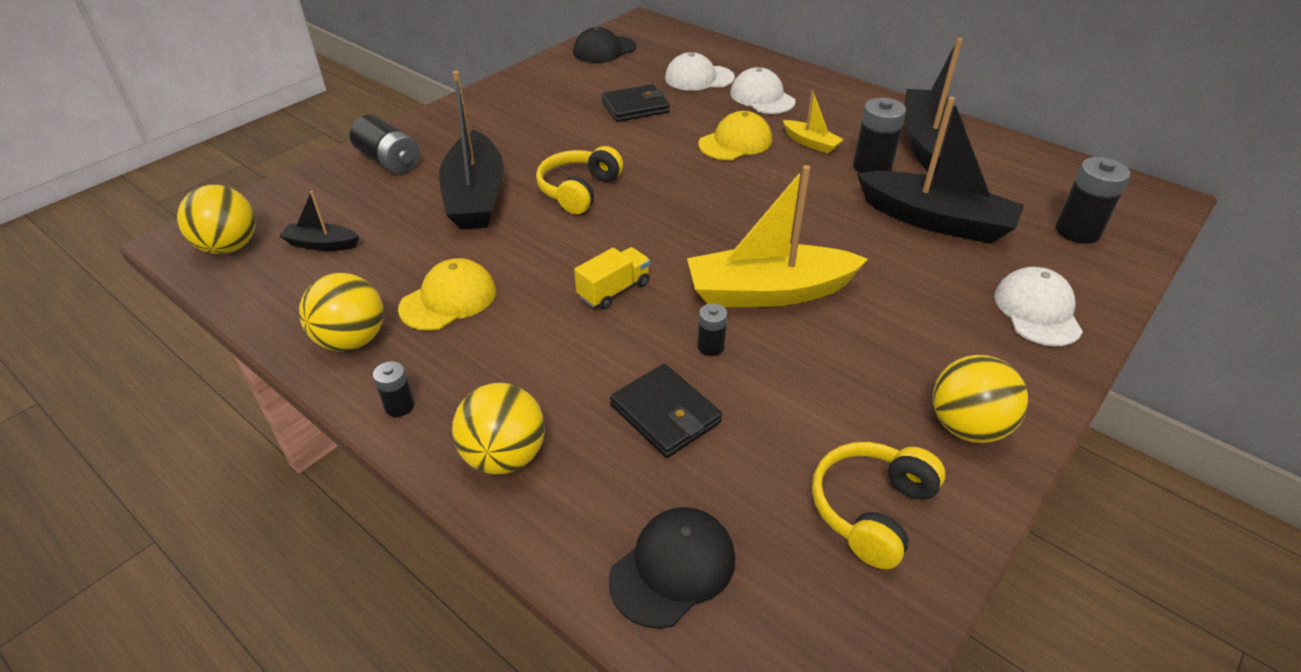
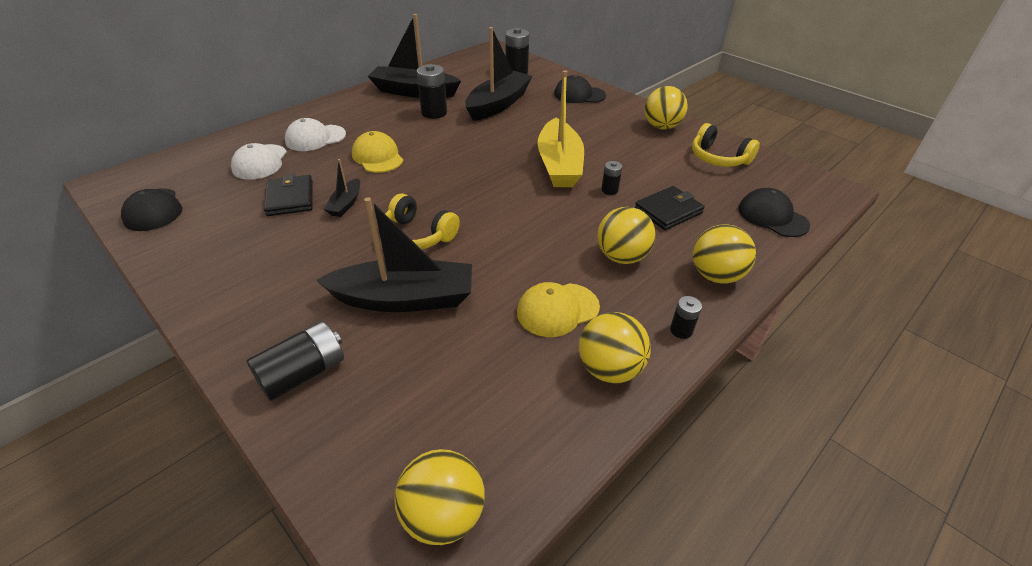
camera: 85 degrees left, 0 degrees up
black boat [279,191,359,251] -> black boat moved to [323,159,360,217]
yellow cap [398,258,496,331] -> yellow cap turned 75 degrees counterclockwise [517,282,600,337]
yellow truck [574,247,650,310] -> none
yellow boat [783,90,844,154] -> none
white cap [994,267,1083,346] -> black cap [554,75,606,103]
none -> yellow ball [597,207,655,264]

